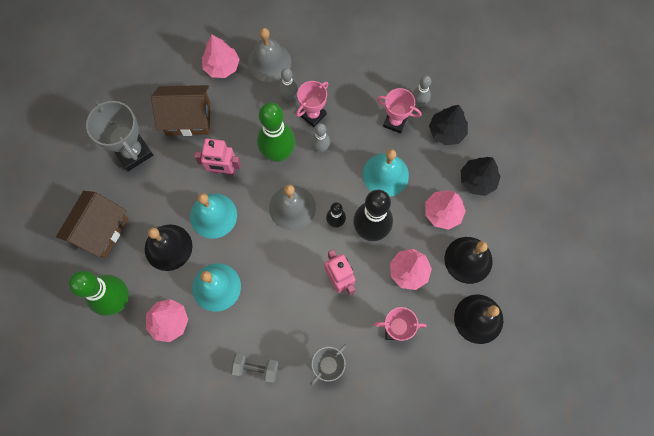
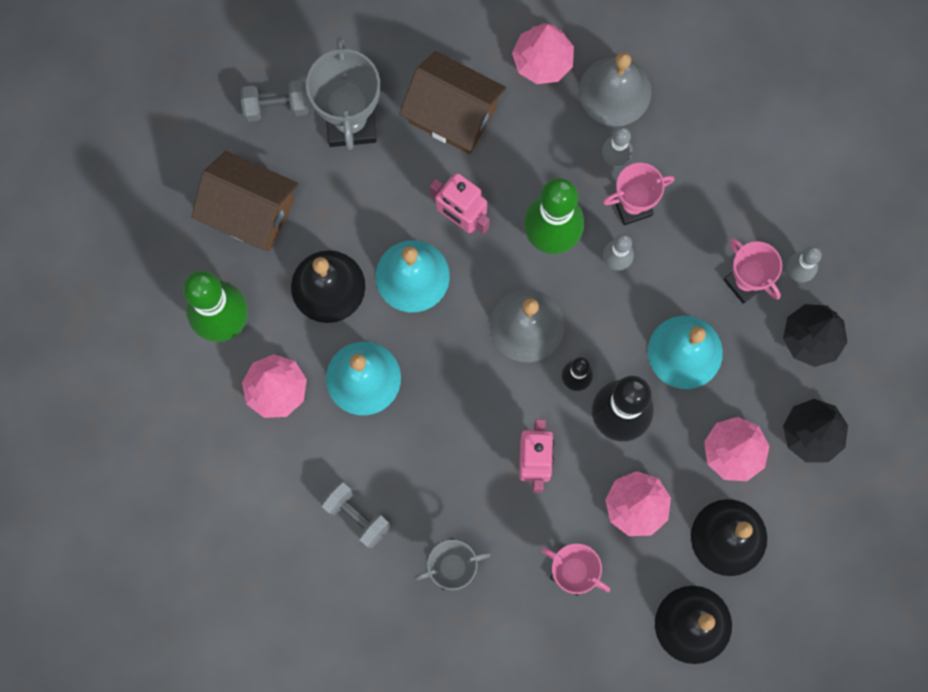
camera: 30 degrees right, 5 degrees up
brown house [56,191,128,258] -> brown house turned 60 degrees clockwise [192,151,298,251]
none -> grey dumbbell [241,80,309,122]

